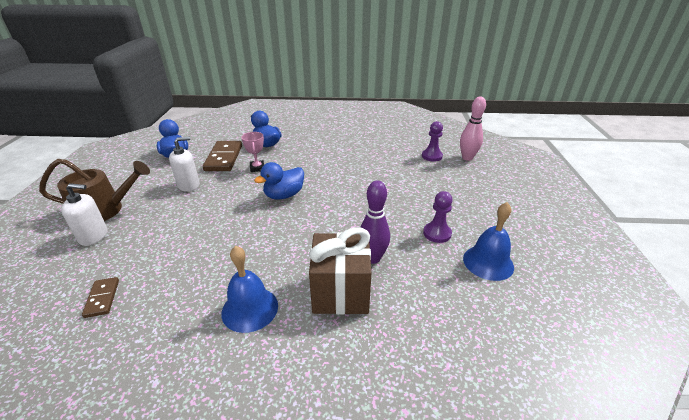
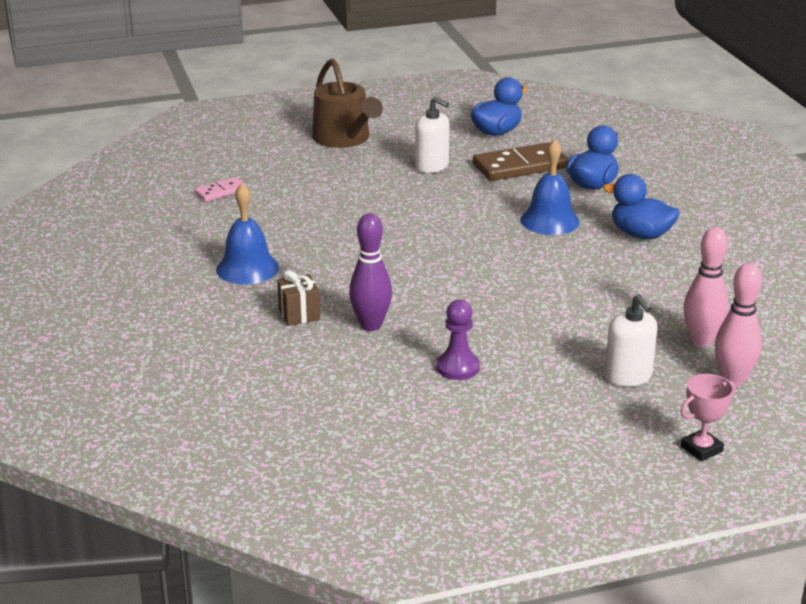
camera: 70 degrees right, 5 degrees down
white soap dispenser [61,183,108,246] -> white soap dispenser moved to [605,294,658,387]
brown domino [82,277,119,318] -> pink domino [194,177,247,202]
pink trophy [241,132,264,172] -> pink trophy moved to [680,374,736,461]
blue duck [254,162,304,199] -> blue duck moved to [603,174,680,239]
brown gift [309,227,371,315] -> brown gift [277,270,320,326], size x0.51
purple pawn [422,121,443,162] -> pink bowling pin [684,227,729,347]
blue bell [463,202,514,281] -> blue bell moved to [520,139,580,235]

